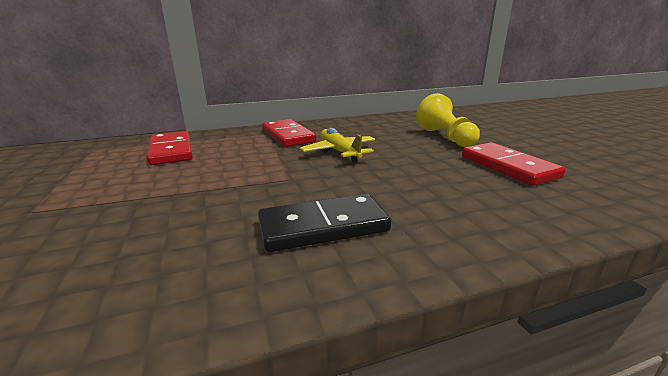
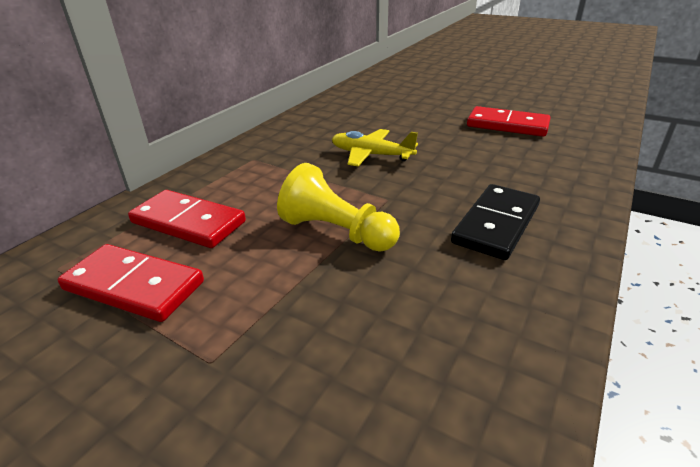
camera: 40 degrees left, 10 degrees up
red domino [262,119,316,147] -> red domino moved to [57,244,204,322]
yellow pawn [416,93,480,147] -> yellow pawn moved to [277,163,400,252]

